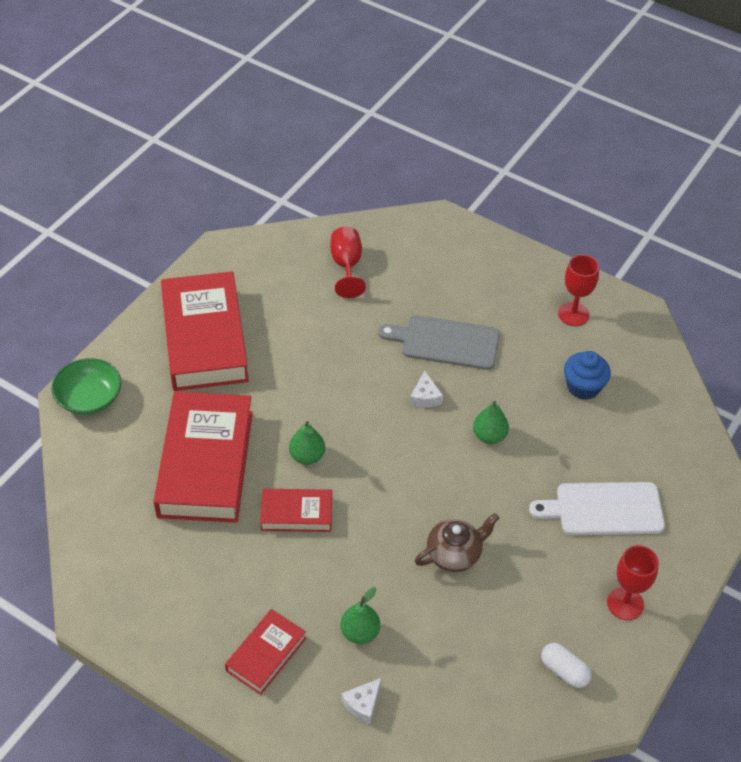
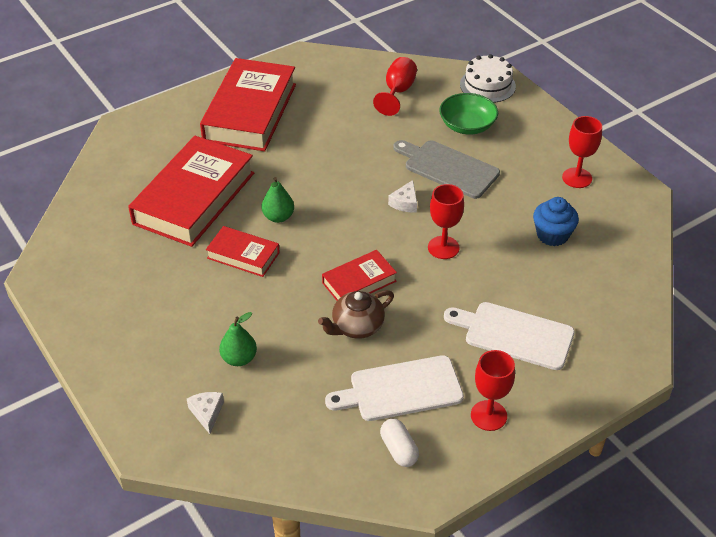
camera: 25 degrees right, 5 degrees down
green bowl [51,358,121,415] -> green bowl moved to [439,93,498,135]
red book [225,609,306,695] -> red book moved to [322,250,397,301]
white cheese [341,678,382,724] -> white cheese turned 105 degrees clockwise [187,392,224,434]
brown teapot [415,513,499,572] -> brown teapot turned 150 degrees clockwise [318,290,394,339]
green pear [473,401,509,444] -> red goblet [428,184,464,259]
none -> white cutting board [325,355,464,421]
none -> white cake [460,54,516,103]

